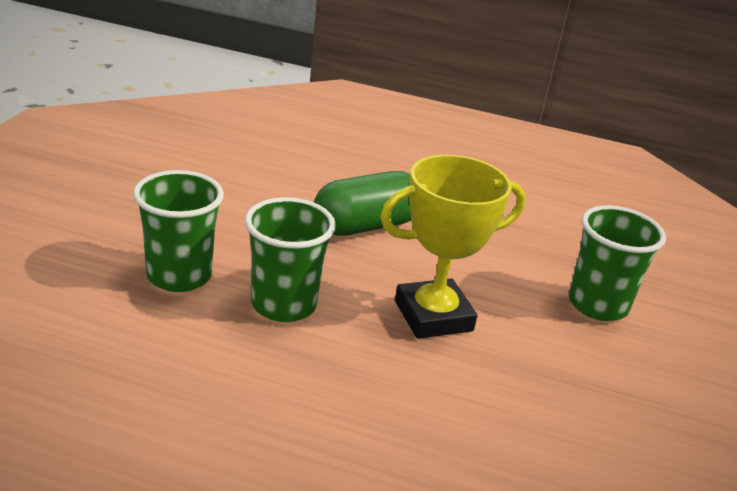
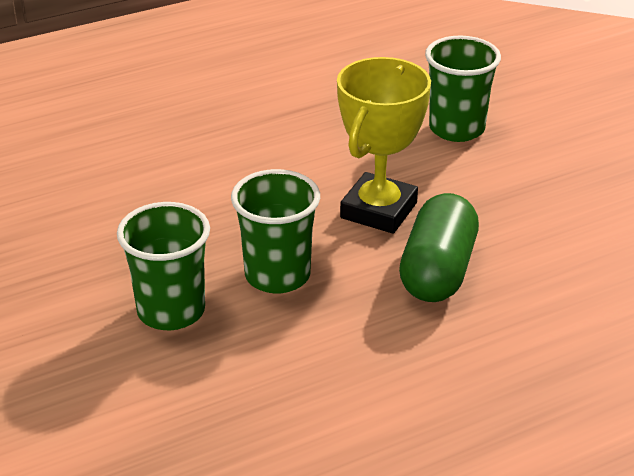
camera: 40 degrees left, 5 degrees up
green capsule [314,171,411,236] -> green capsule moved to [399,193,479,302]

